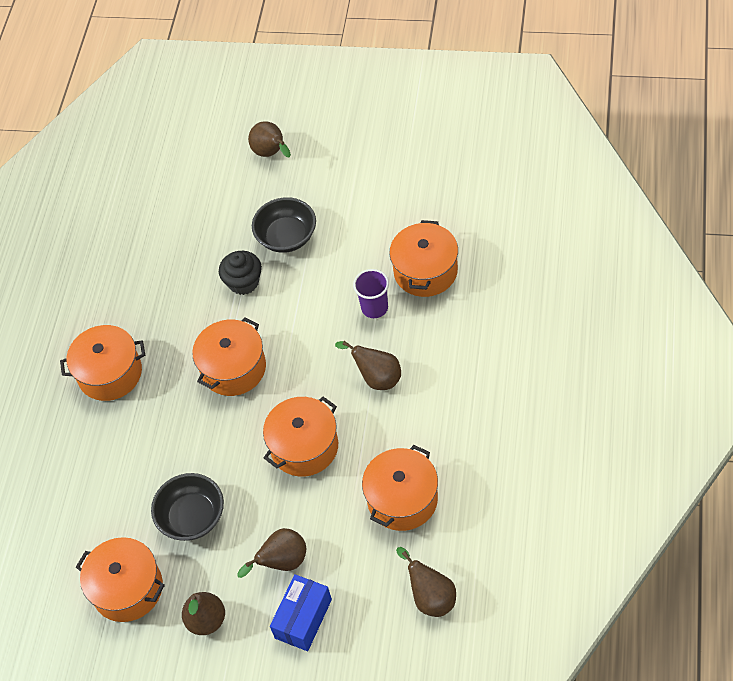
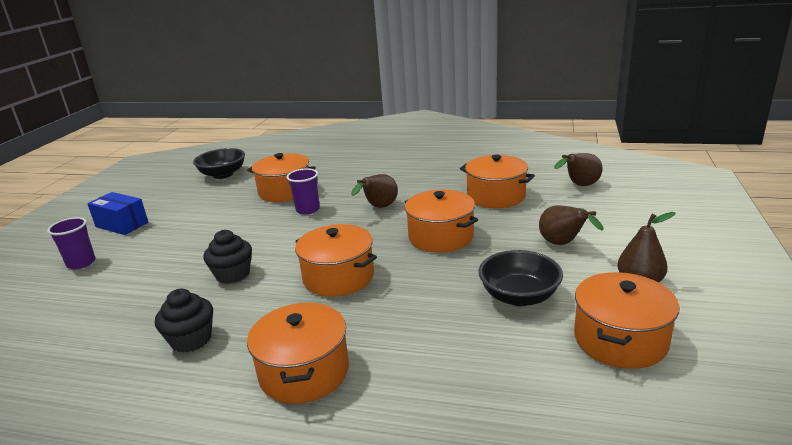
camera: 90 degrees left, 30 degrees down
brown pear [248,121,291,157] -> purple cup [47,217,95,269]
black bowl [252,197,316,253] -> black bowl moved to [193,148,245,179]
blue box [270,574,332,651] -> blue box moved to [87,192,148,235]
none -> black cupcake [155,289,213,353]

